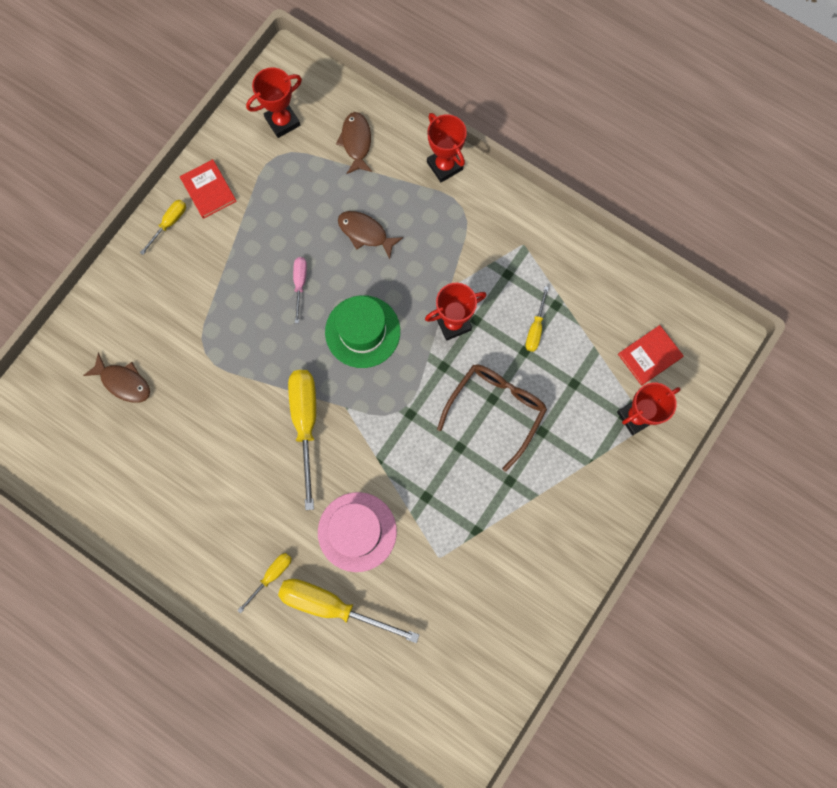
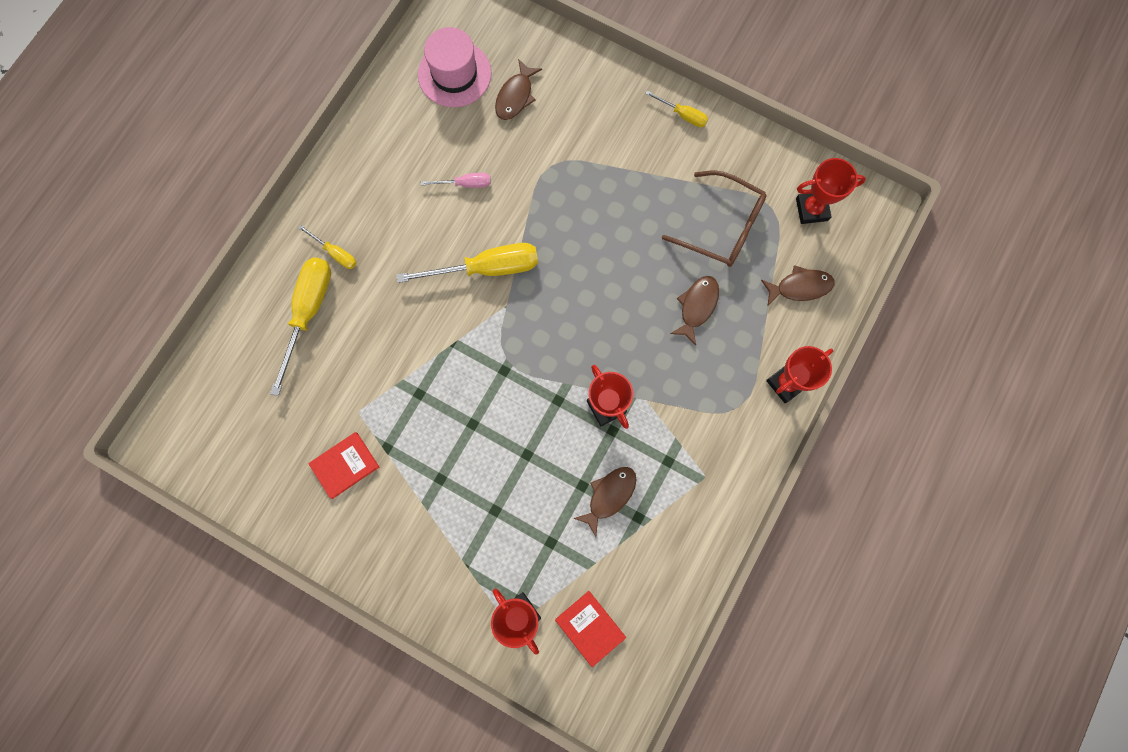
camera: 85 degrees right, 0 degrees up
red book [180,159,237,219] -> red book moved to [309,432,379,499]
red trophy [246,68,302,138] -> red trophy turned 60 degrees counterclockwise [796,158,866,224]
pink screwdriver [293,257,307,324] -> pink screwdriver moved to [421,173,491,188]
pink hat [318,492,397,572] -> pink hat moved to [418,27,492,107]
green hat [325,295,400,368] -> none
brown glasses [437,364,547,472] -> brown glasses moved to [662,170,767,267]
yellow screwdriver [526,286,549,352] -> brown fish [573,467,637,537]

